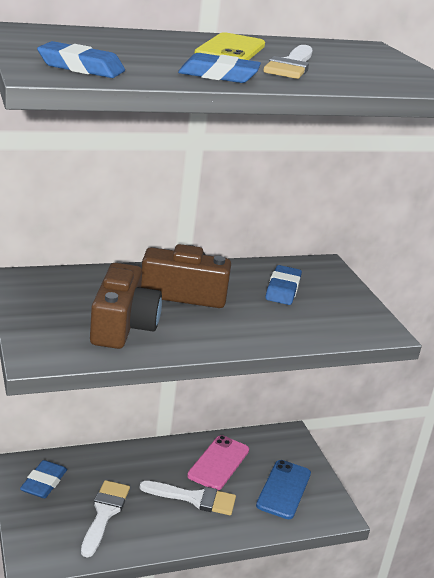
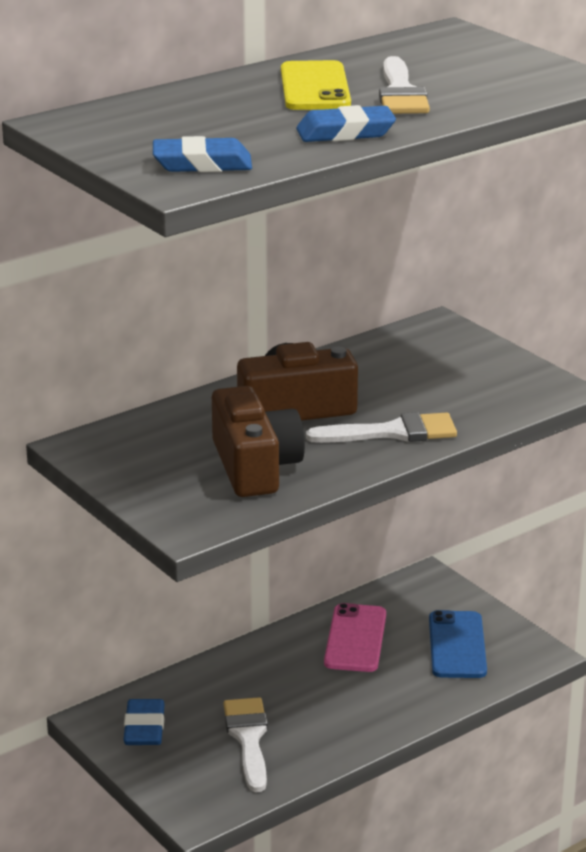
camera: 15 degrees left, 0 degrees up
white brush [140,481,236,515] -> white brush moved to [306,412,457,443]
blue eraser [265,265,302,305] -> none

